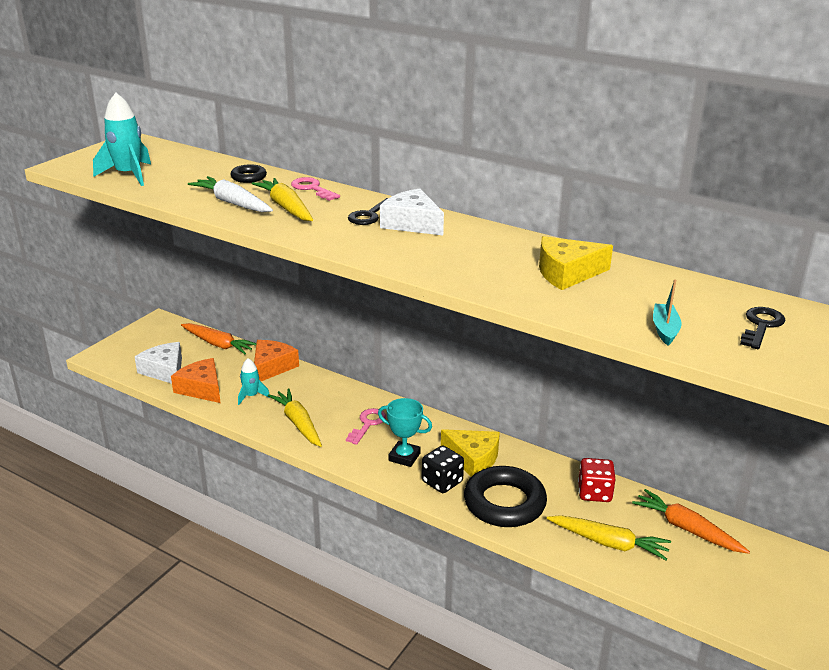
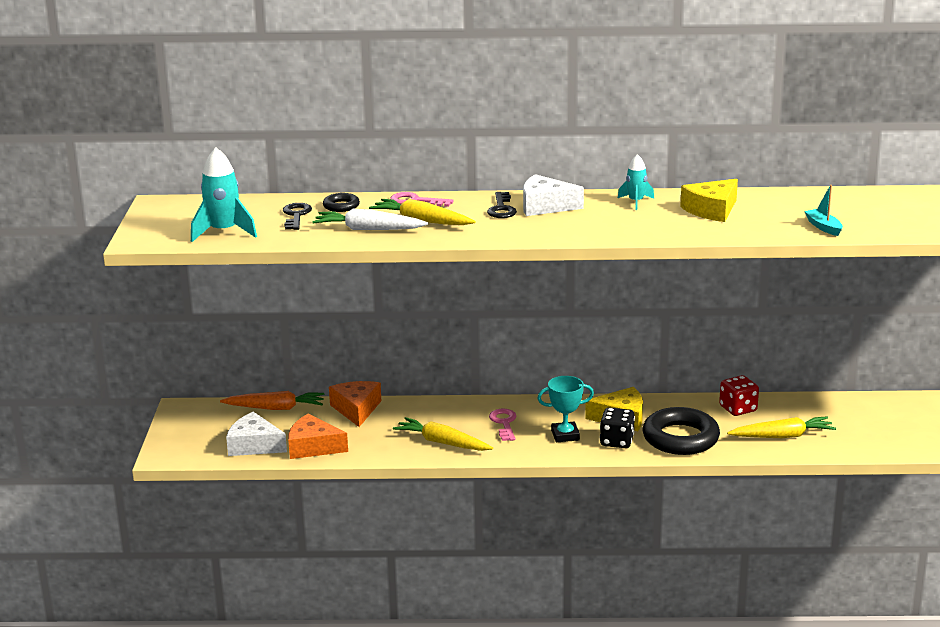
camera: 30 degrees left, 5 degrees down
turquoise rocket [238,358,270,405] -> turquoise rocket moved to [618,154,654,210]
orange carrot [632,489,750,554] -> none
black key [740,307,785,349] -> black key moved to [283,203,312,230]

